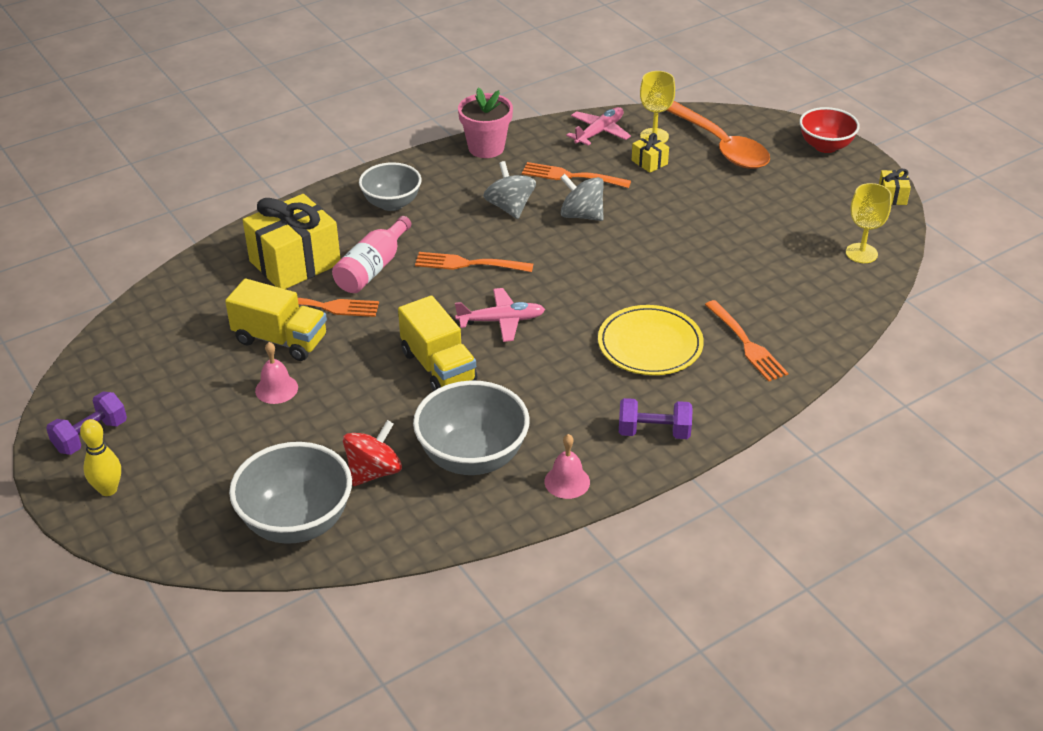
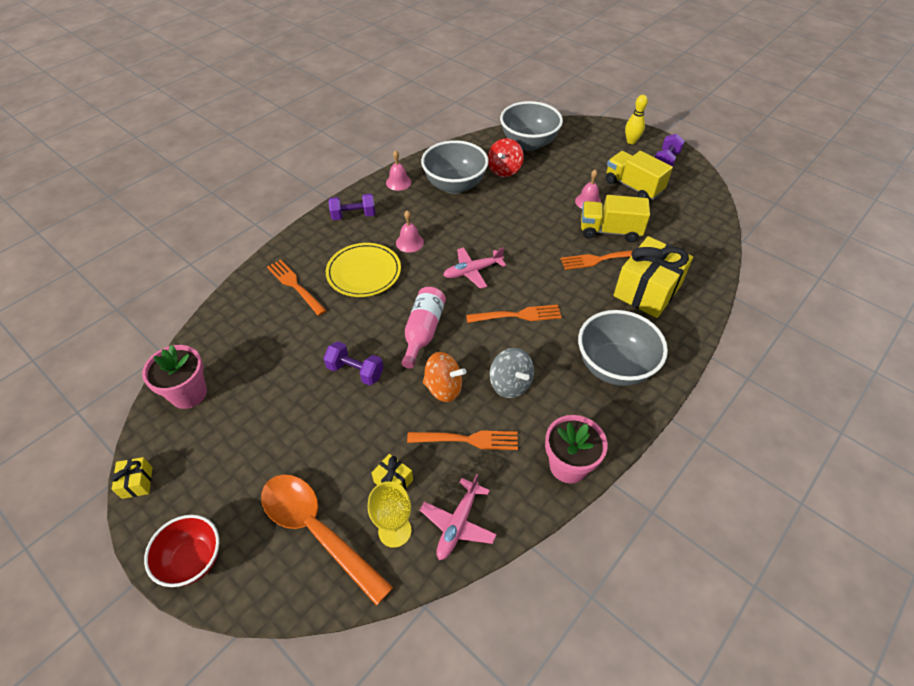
camera: 165 degrees right, 10 degrees up
pink bottle [332,216,411,293] -> pink bottle moved to [401,287,446,369]
grey bowl [359,162,422,211] -> grey bowl [578,310,668,386], size x1.50
yellow truck [398,295,477,391] -> yellow truck moved to [606,151,673,200]
grey spinning top [560,174,604,221] -> orange spinning top [423,352,466,402]
yellow goblet [846,183,892,263] -> pink flower pot [142,345,207,409]
none -> purple dumbbell [323,341,384,385]
none -> pink bell [396,210,424,253]

